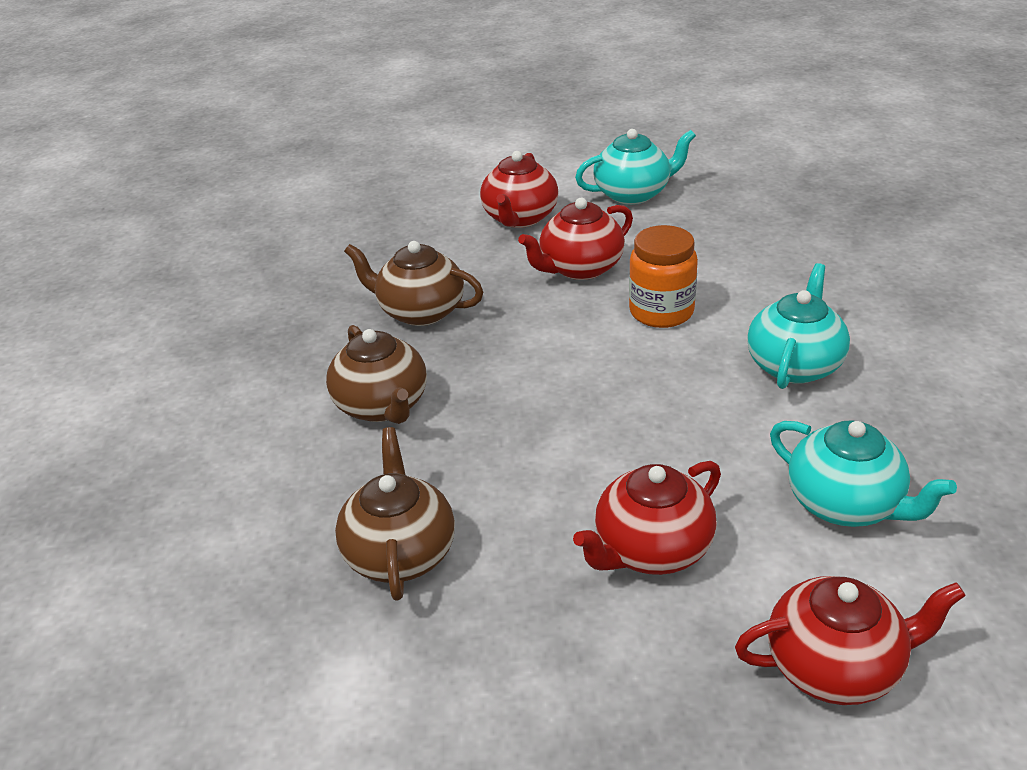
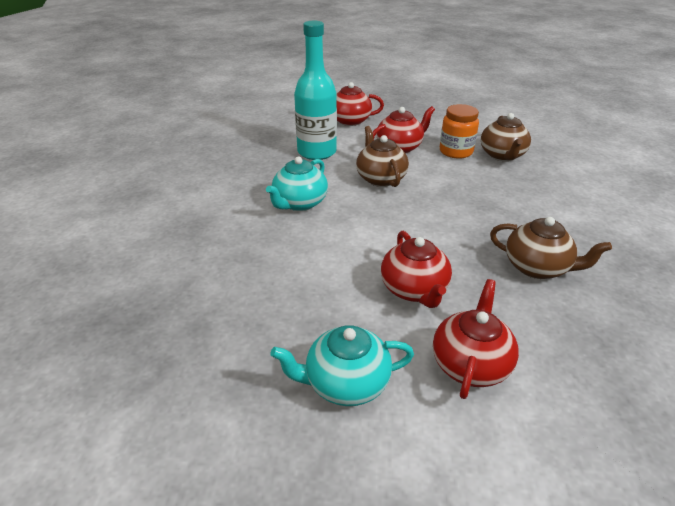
camera: 175 degrees left, 0 degrees up
brown teapot [326,325,427,424] -> brown teapot moved to [356,126,409,187]
red teapot [518,198,633,280] -> red teapot turned 105 degrees clockwise [381,231,452,308]
orange jar [629,225,698,328] -> orange jar moved to [440,104,479,159]
turquoise teapot [770,420,957,527] -> turquoise bottle [294,21,337,160]

